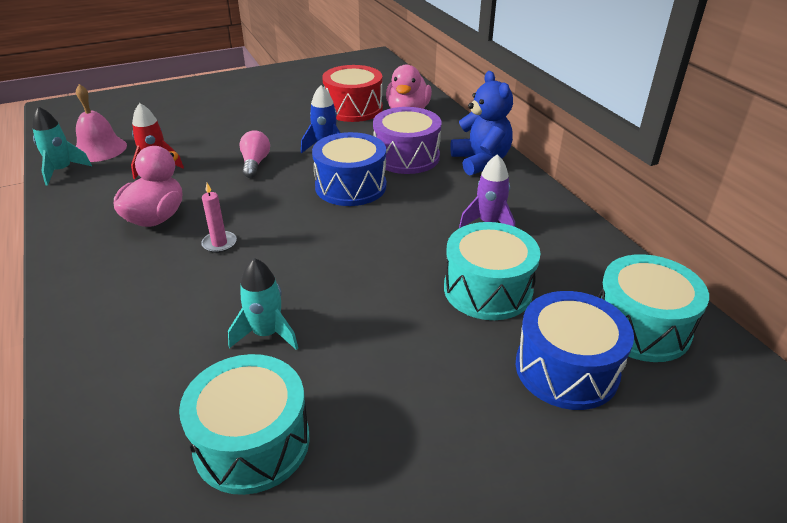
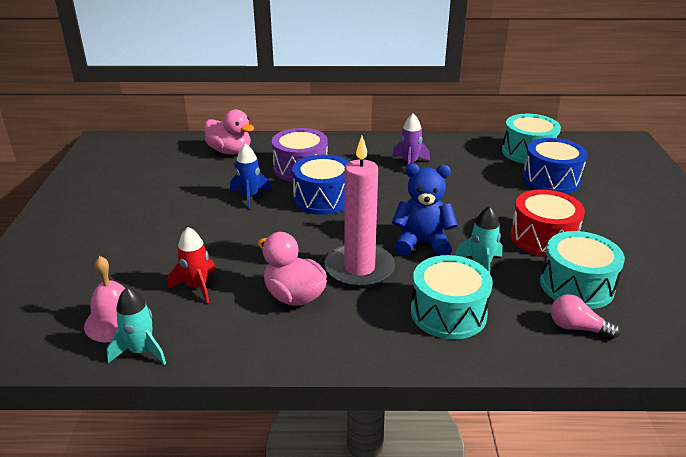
camera: 65 degrees left, 5 degrees down
pink candle [201,183,237,253] -> pink candle [325,136,395,288], size x2.38
pink light bulb [239,130,270,178] -> pink light bulb moved to [551,294,620,339]
red drum [322,65,383,122] -> red drum moved to [510,189,585,257]
turquoise drum [444,222,541,320] -> turquoise drum moved to [411,255,493,339]
blue teddy bear [450,71,513,176] -> blue teddy bear moved to [392,163,458,256]

